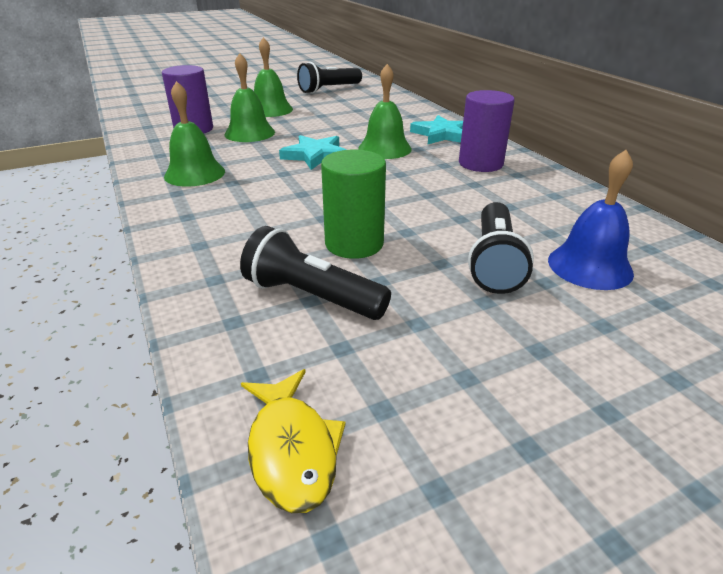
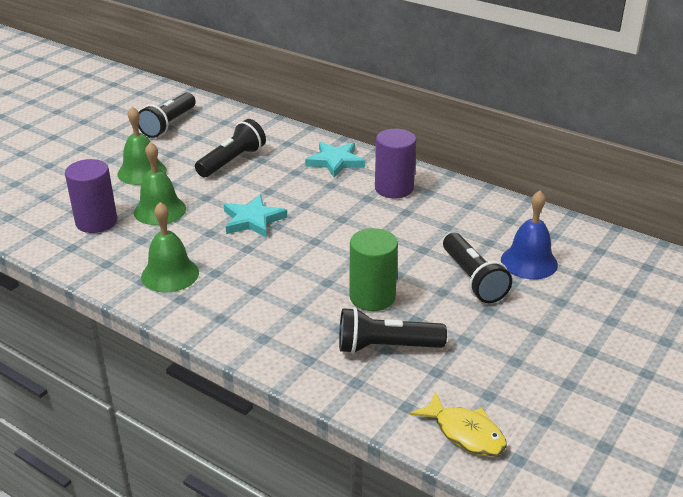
camera: 30 degrees left, 0 degrees up
green bell [358,64,412,159] -> none
none -> black flashlight [195,119,266,177]

